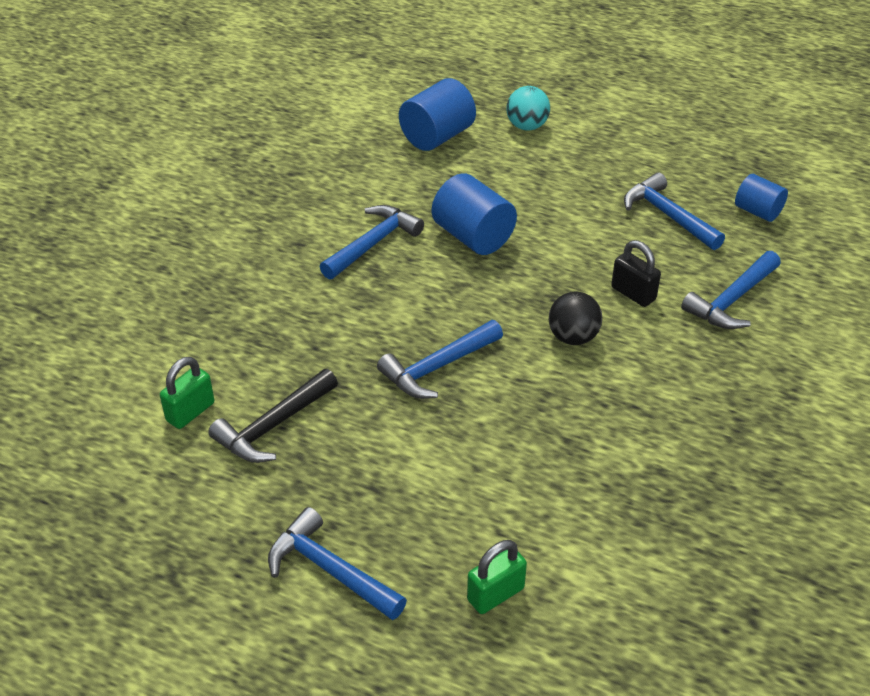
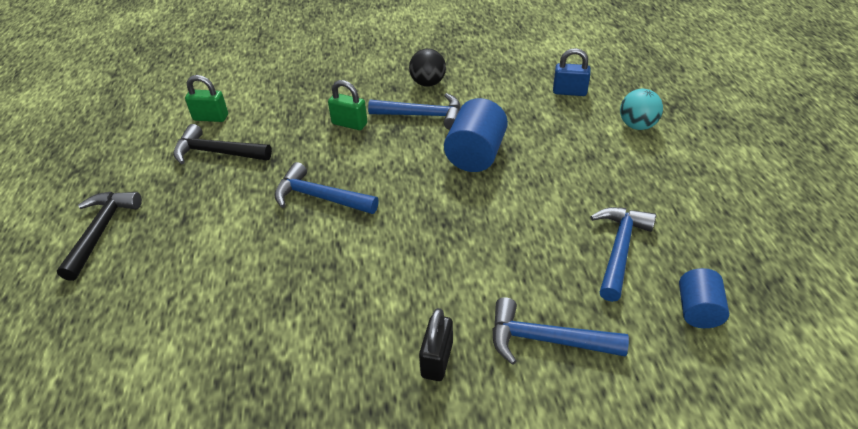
camera: 60 degrees right, 0 degrees up
blue hammer [268,507,407,620] -> black hammer [57,192,142,281]
blue cylinder [399,78,476,151] -> blue padlock [553,48,591,96]
green padlock [467,540,527,614] -> green padlock moved to [328,80,367,130]
black ball [549,292,602,345] -> black ball moved to [409,49,446,87]
black padlock [611,240,661,307] -> black padlock moved to [419,308,453,381]

